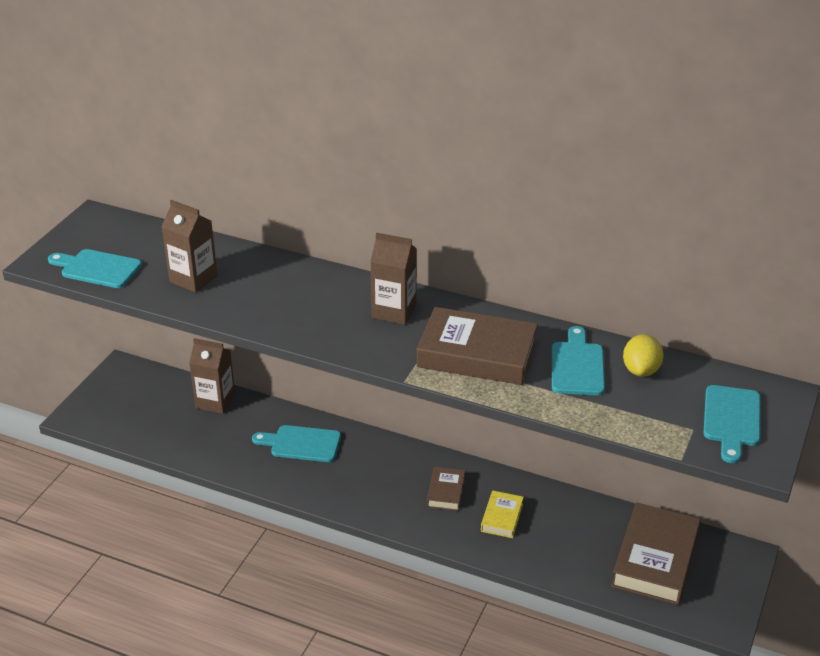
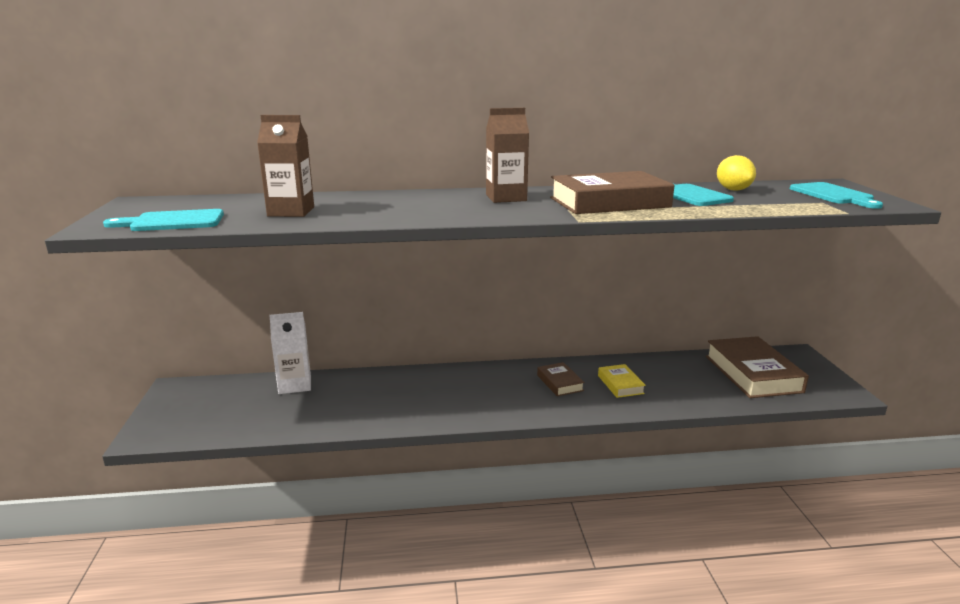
camera: 30 degrees left, 15 degrees down
brown carton [189,338,235,414] -> white carton [269,312,311,394]
turquoise cutting board [252,425,341,462] -> none

